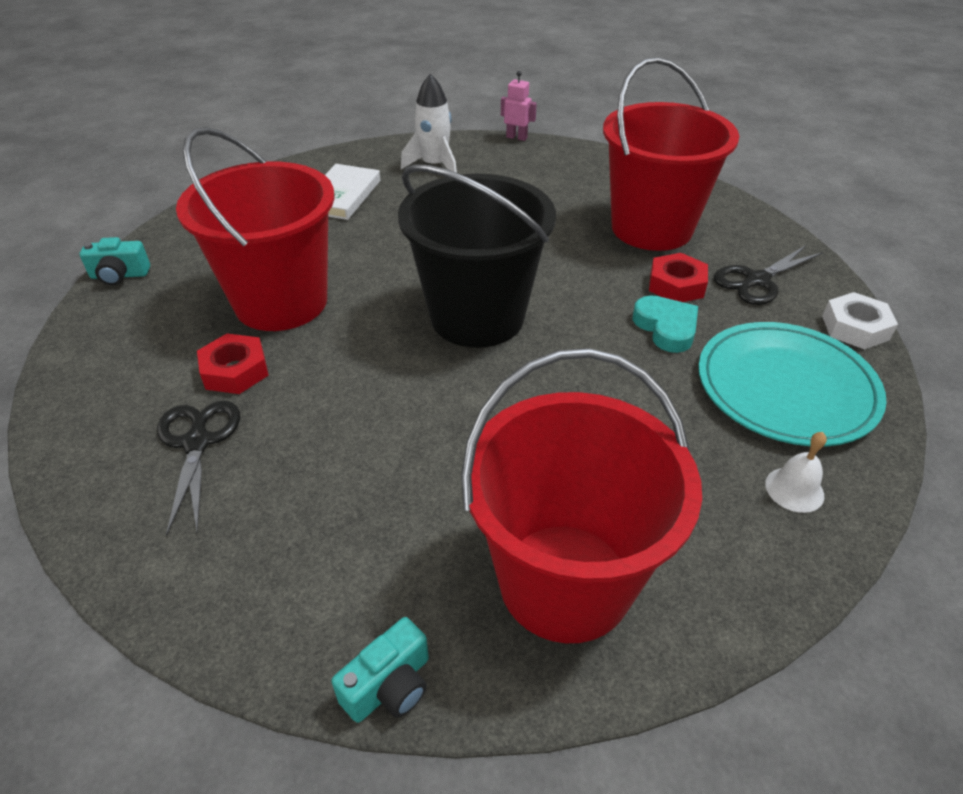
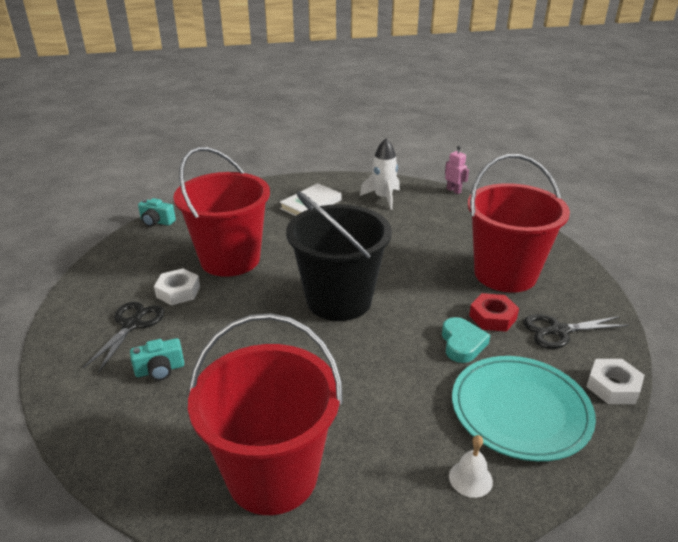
camera: 25 degrees right, 10 degrees down
red nut [197,334,269,394] -> white nut [154,268,200,305]
turquoise camera [331,617,429,723] -> turquoise camera moved to [130,338,184,381]

